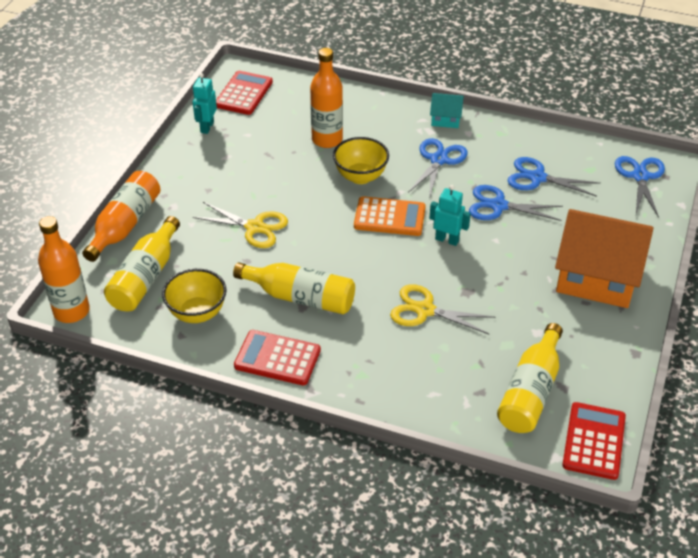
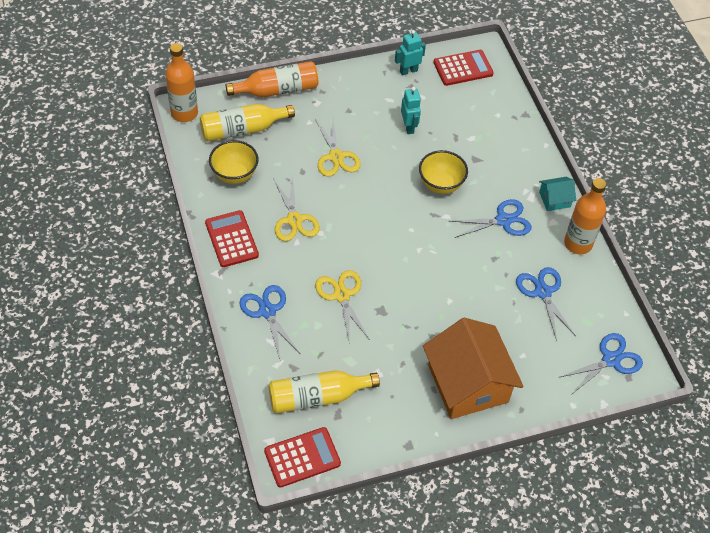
camera: 50 degrees right, 10 degrees up
yellow bottle [233,262,355,314] -> yellow scissors [274,175,320,241]
orange bottle [310,48,343,148] -> orange bottle moved to [564,178,606,255]
orange calculator [354,196,426,236] -> none
turquoise robot [429,185,471,246] -> turquoise robot moved to [401,87,421,134]
turquoise house [430,93,464,128] -> turquoise house turned 75 degrees counterclockwise [539,177,576,211]
blue scissors [469,185,563,221] -> blue scissors moved to [239,285,299,359]

